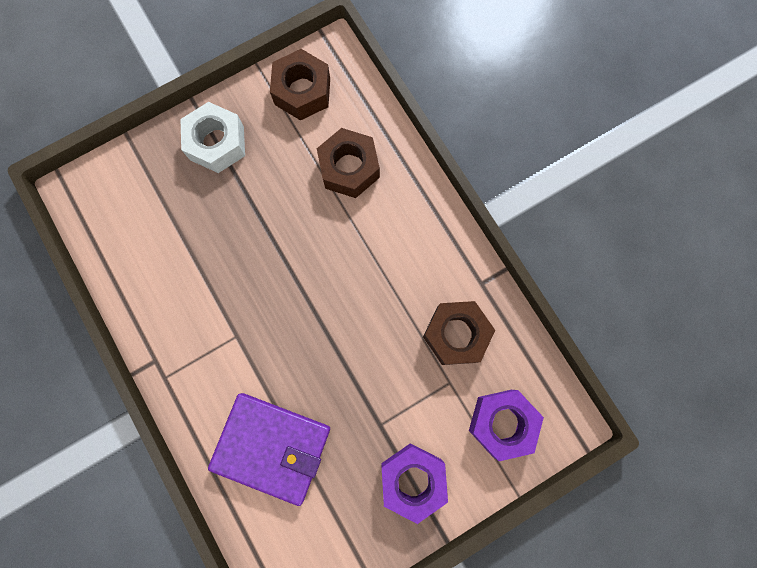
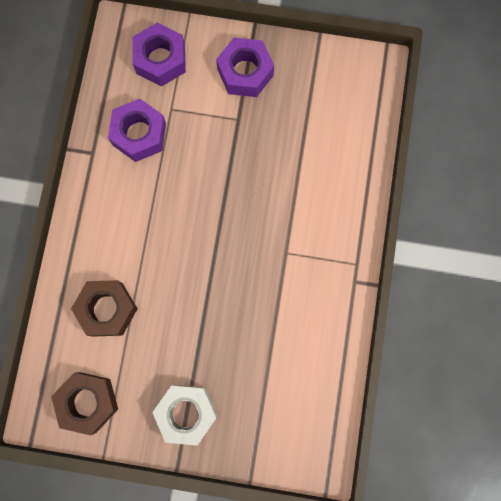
camera: 140 degrees left, 0 degrees up
purple wallet [208,393,330,506] -> none
brown nut [423,301,495,365] -> purple nut [108,99,166,162]

